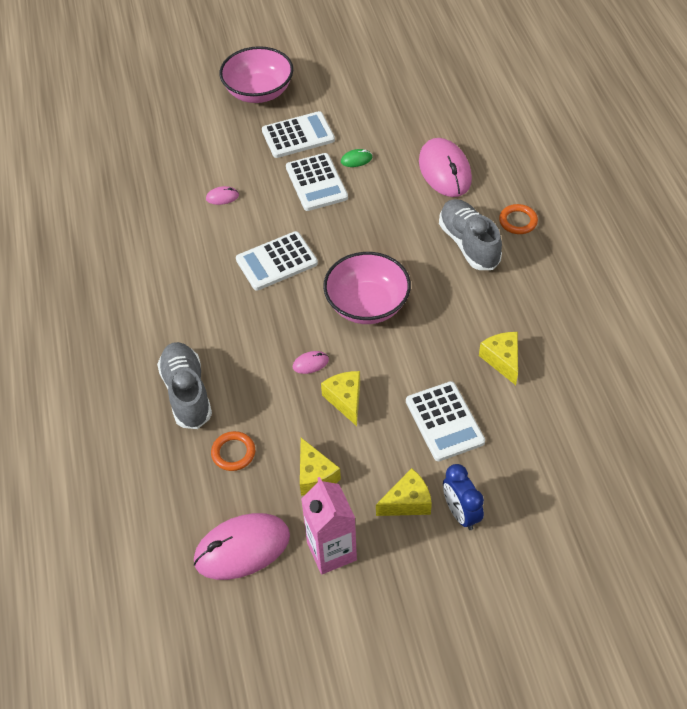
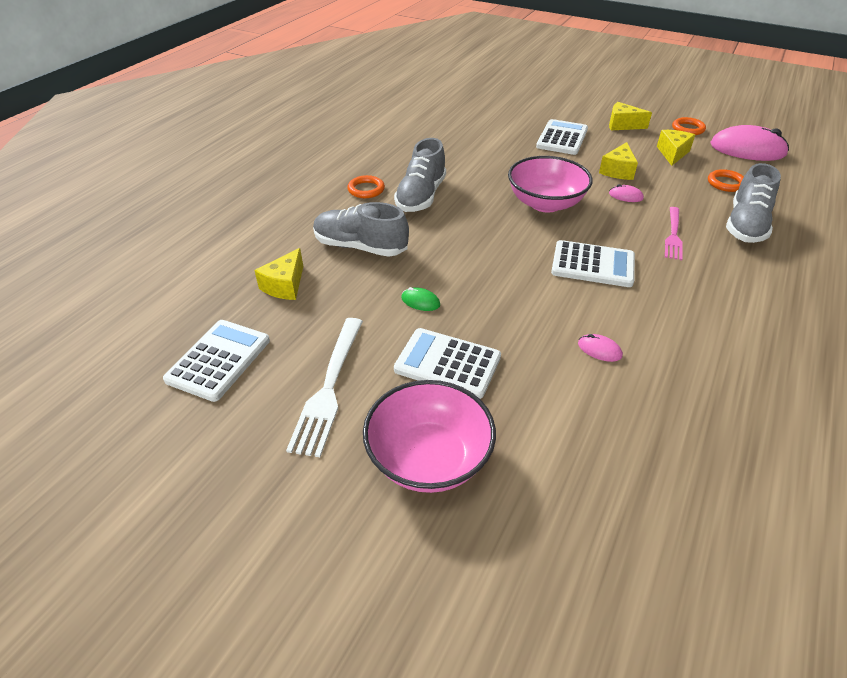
camera: 140 degrees left, 10 degrees down
white calculator [286,153,348,211] -> white calculator moved to [163,320,270,402]
pink carton [301,477,357,574] -> orange ring [672,117,706,135]
pink mouse [419,138,472,197] -> grey shoe [313,202,409,257]
blue clock [443,464,484,530] -> none
yellow cheese [479,332,518,385] -> yellow cheese moved to [254,248,303,300]
none -> white fork [286,318,363,457]
none -> pink fork [665,207,683,260]

